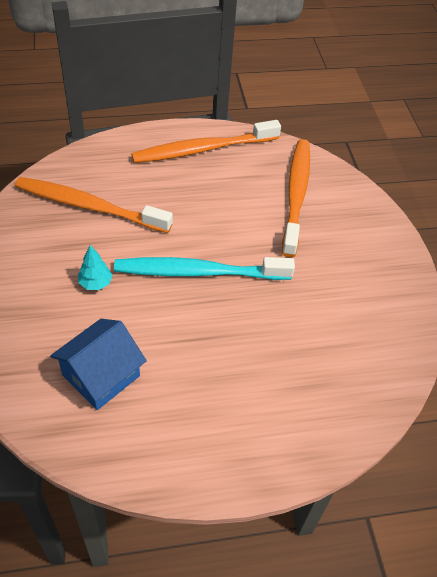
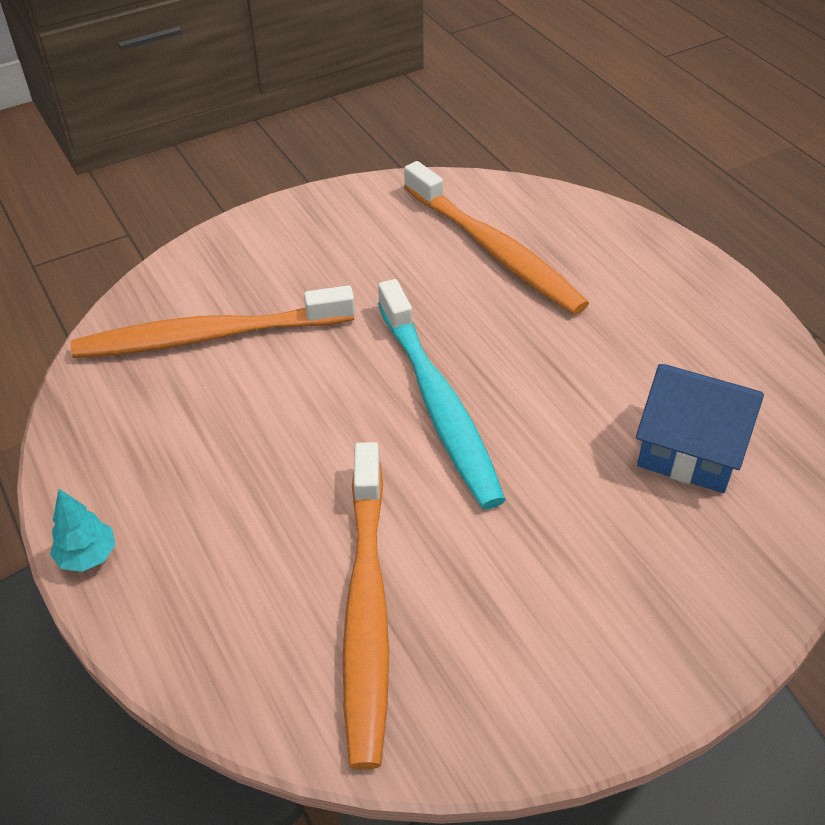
camera: 105 degrees left, 5 degrees down
turquoise tree [78,245,112,290] -> turquoise tree moved to [50,489,116,572]
orange toothbrush [131,120,281,163] -> orange toothbrush moved to [404,161,589,315]

